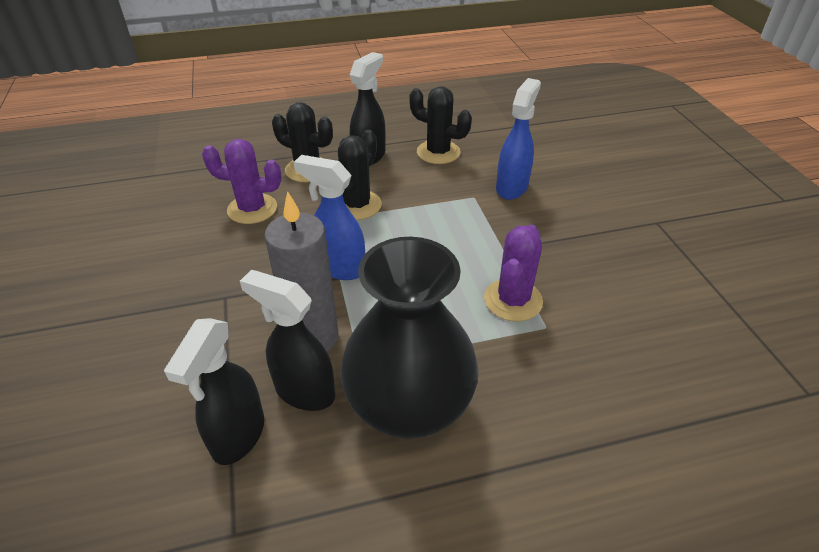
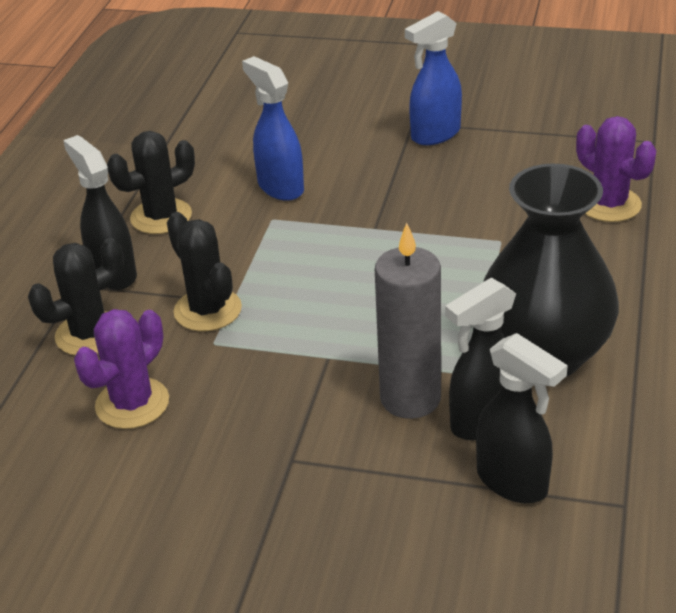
camera: 60 degrees left, 5 degrees down
blue spray bottle [294,155,365,280] -> blue spray bottle moved to [405,11,462,145]
purple cactus [484,224,543,321] -> purple cactus moved to [576,116,656,222]

